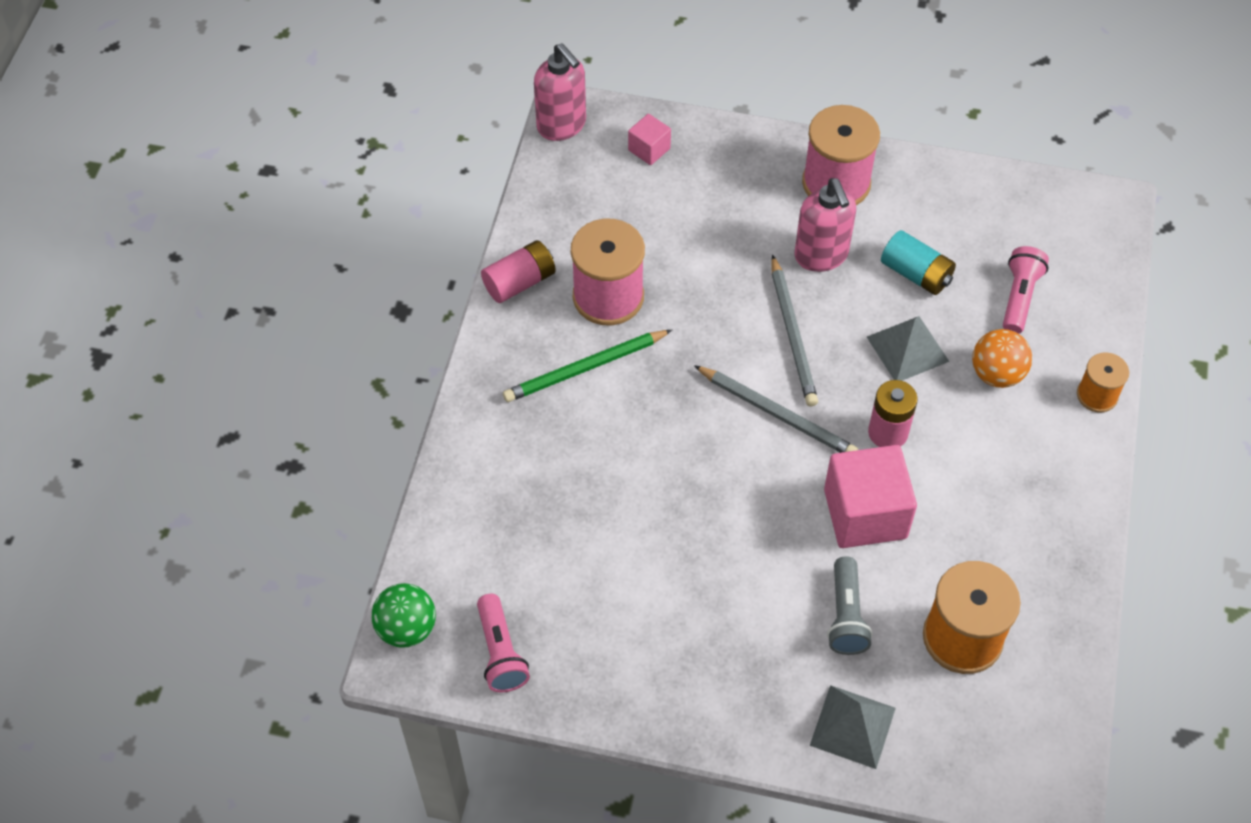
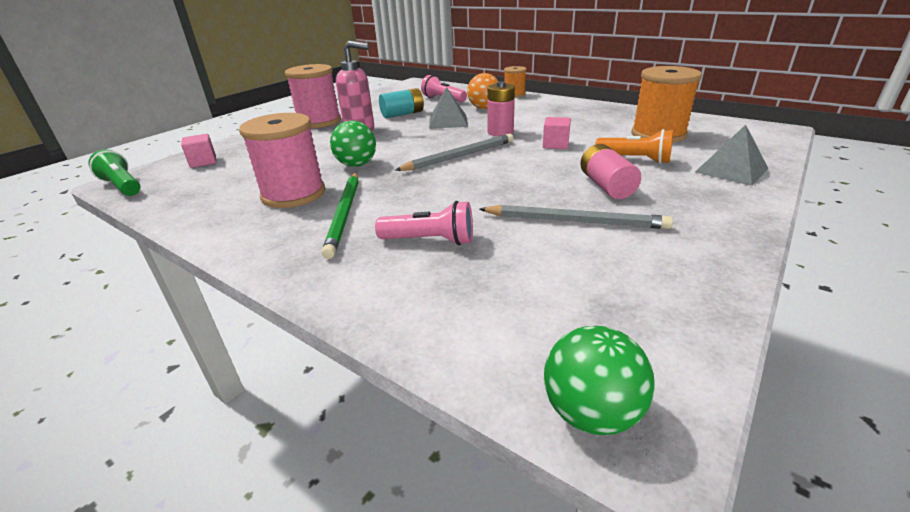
camera: 65 degrees left, 25 degrees down
pink flashlight [477,594,530,692] -> pink flashlight moved to [375,201,473,245]
pink battery [481,240,556,303] -> pink battery moved to [580,144,641,199]
pink soap dispenser [534,43,586,141] -> green flashlight [88,149,141,196]
grey pencil [771,254,818,406] -> grey pencil moved to [479,205,673,229]
pink cube [824,445,917,548] -> pink cube [543,117,571,149], size x0.50
grey flashlight [827,556,873,655] -> orange flashlight [595,129,673,164]
none -> green ball [330,121,376,167]

